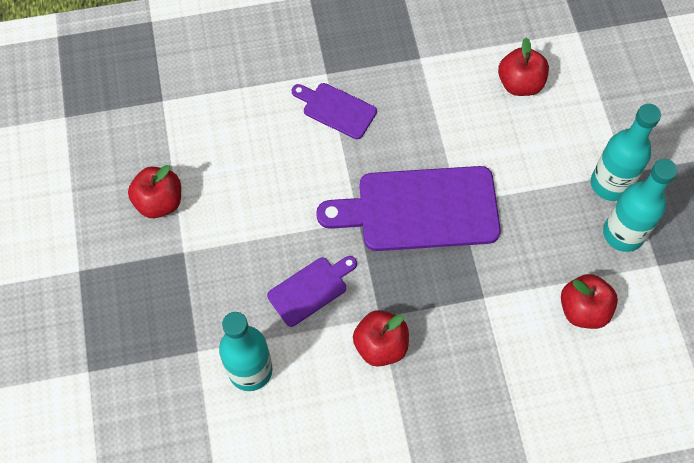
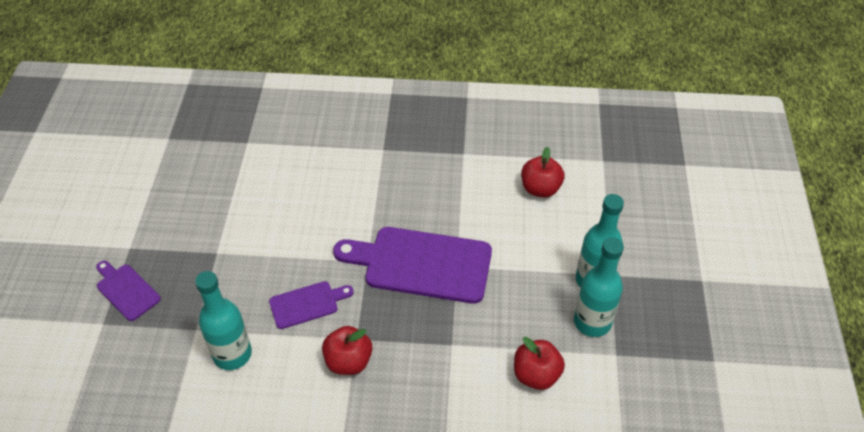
camera: 15 degrees right, 15 degrees down
red apple [128,165,181,218] -> none
purple cutting board [292,83,377,139] -> purple cutting board moved to [96,261,161,321]

